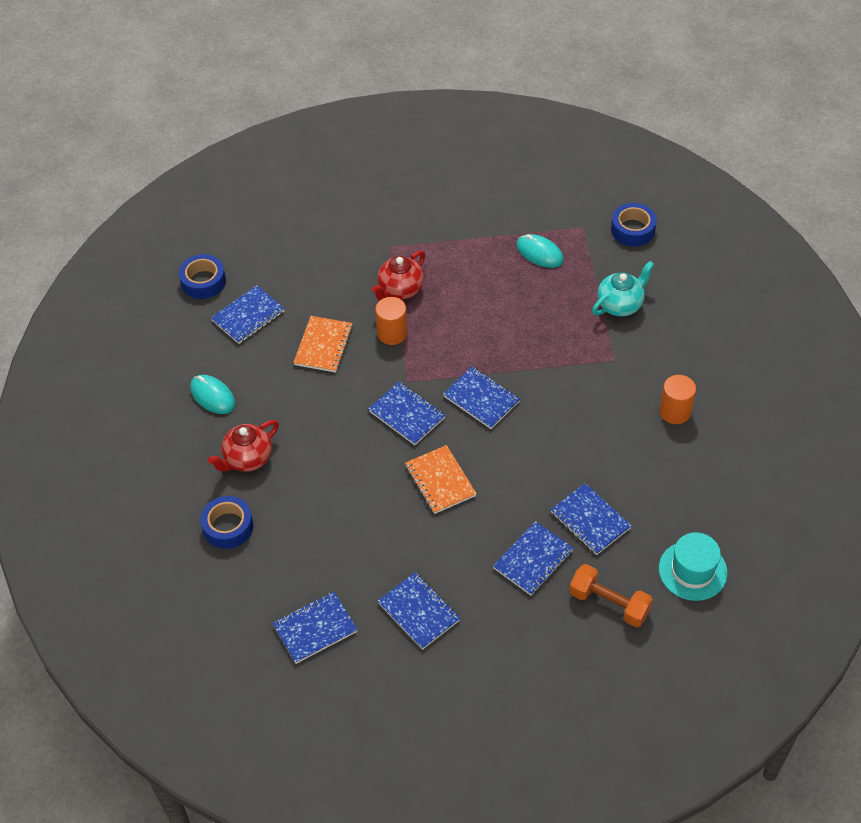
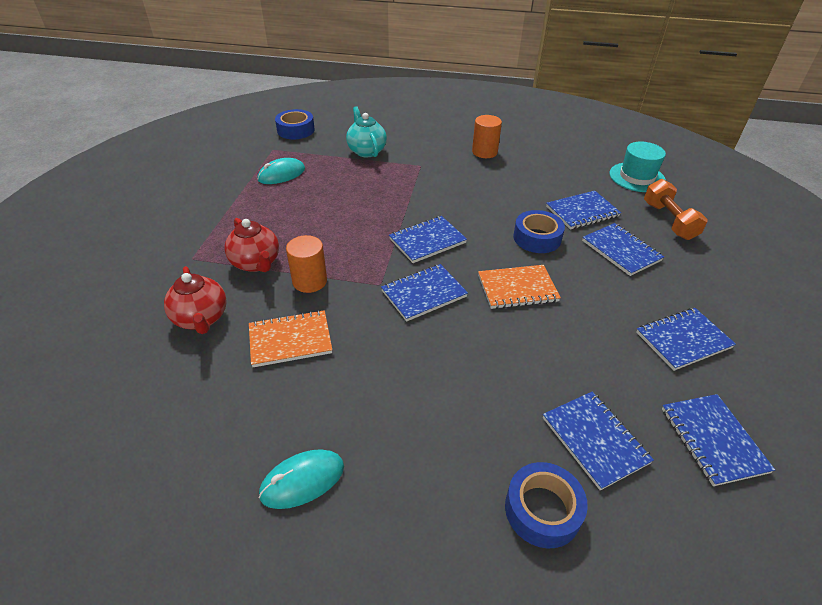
camera: 75 degrees left, 10 degrees down
blue tape [179,254,226,299] -> blue tape moved to [513,210,565,253]
red teapot [208,420,279,472] -> red teapot moved to [164,266,227,334]
blue notebook [211,285,285,344] -> blue notebook moved to [543,392,654,491]
orange notebook [293,316,353,373] -> orange notebook turned 45 degrees counterclockwise [249,310,332,367]
orange dumbbell [569,564,653,627] -> orange dumbbell turned 60 degrees counterclockwise [644,179,708,240]

